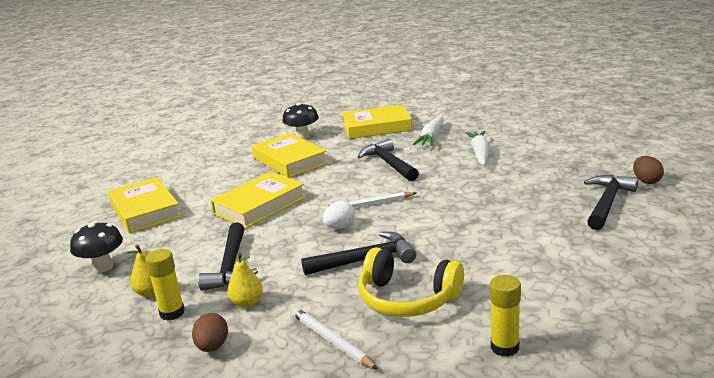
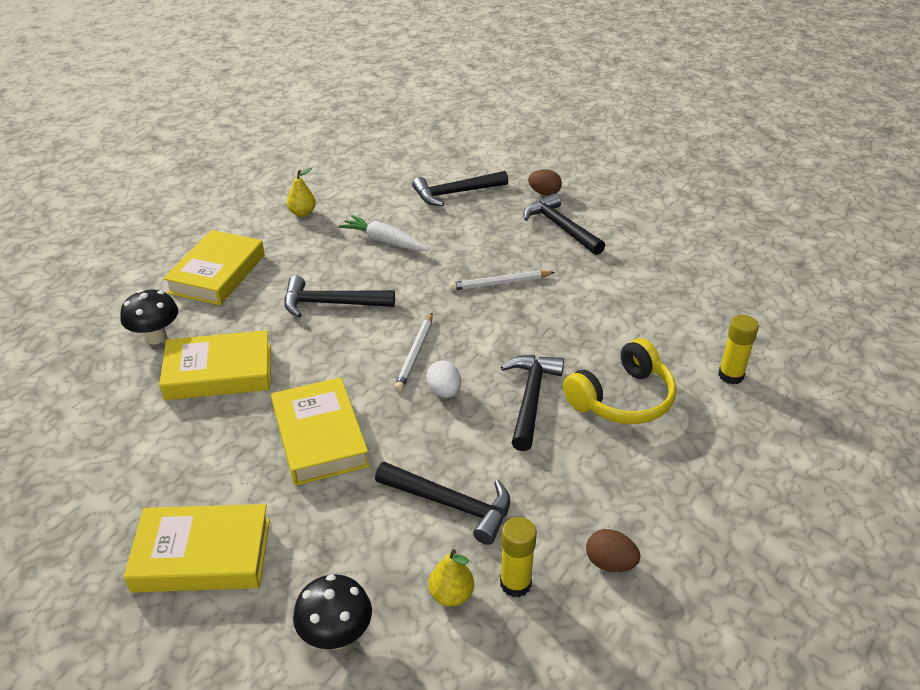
camera: 65 degrees left, 15 degrees up
yellow pear [227,253,263,308] -> yellow pear moved to [287,168,316,217]
white pencil [292,308,378,369] -> white pencil moved to [449,271,555,291]
white carrot [413,115,443,146] -> none
none -> black hammer [412,171,508,206]

